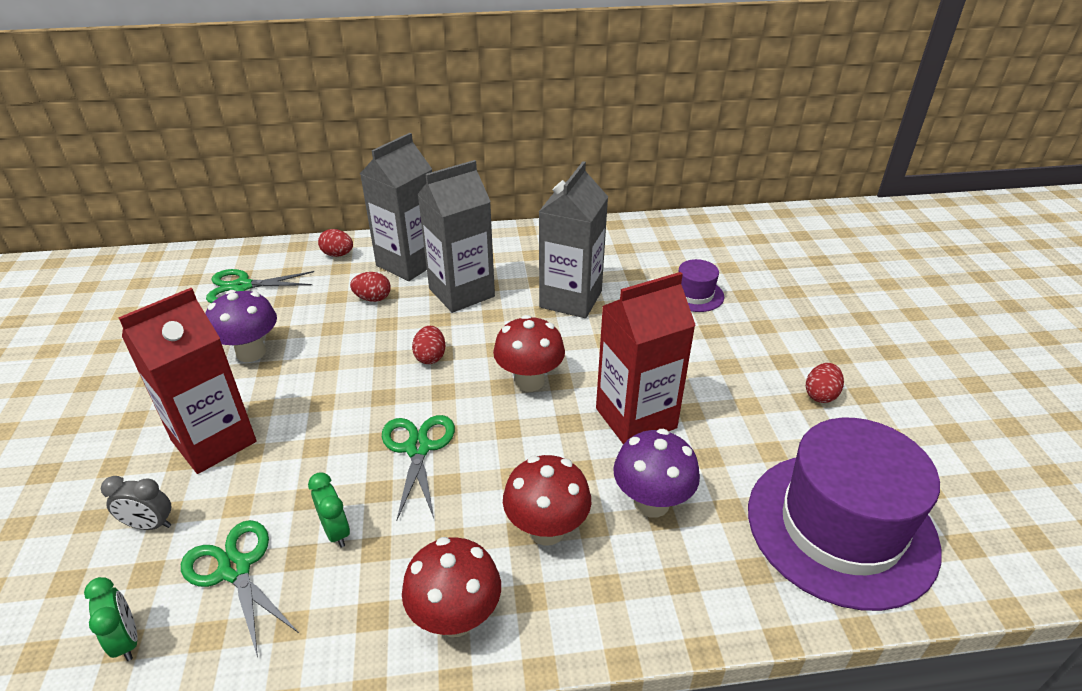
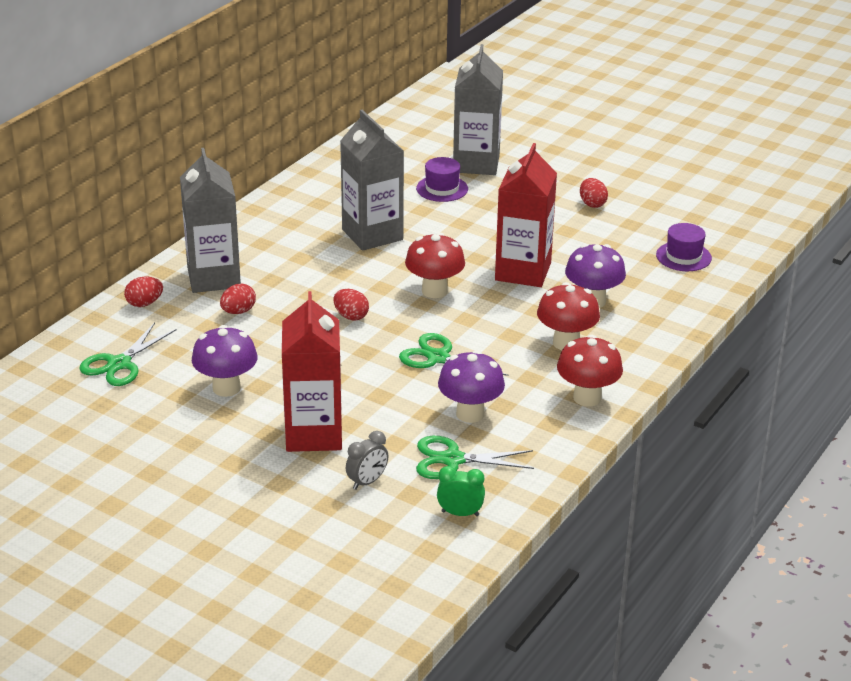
camera: 50 degrees left, 5 degrees down
green clock [308,472,350,547] -> purple mushroom [438,350,505,423]
grey carton [417,160,495,313] -> grey carton moved to [453,44,503,175]
purple hat [748,418,942,611] -> purple hat [656,223,712,271], size x0.44

